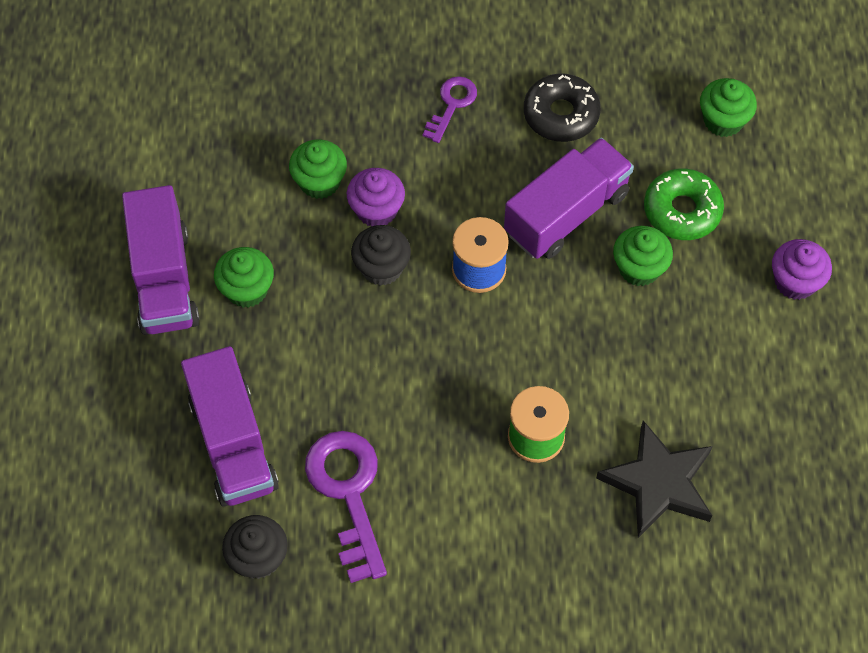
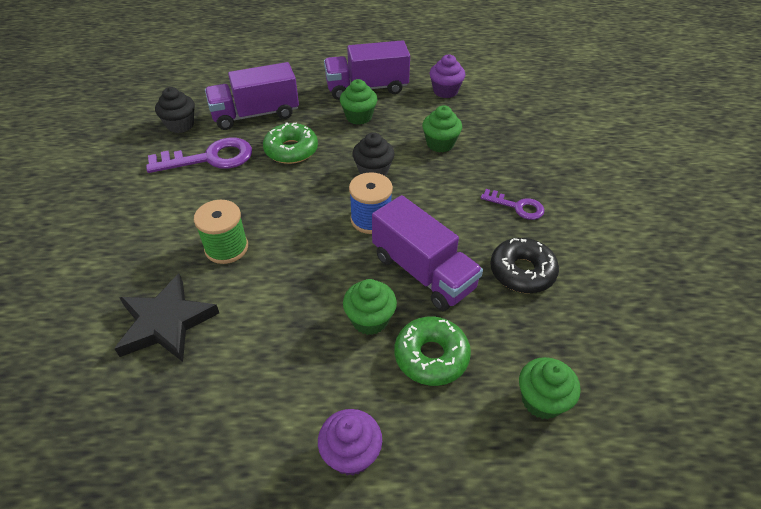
camera: 90 degrees right, 15 degrees down
purple cupcake [347,168,405,226] -> purple cupcake moved to [430,54,465,98]
none -> green donut [263,122,318,164]

